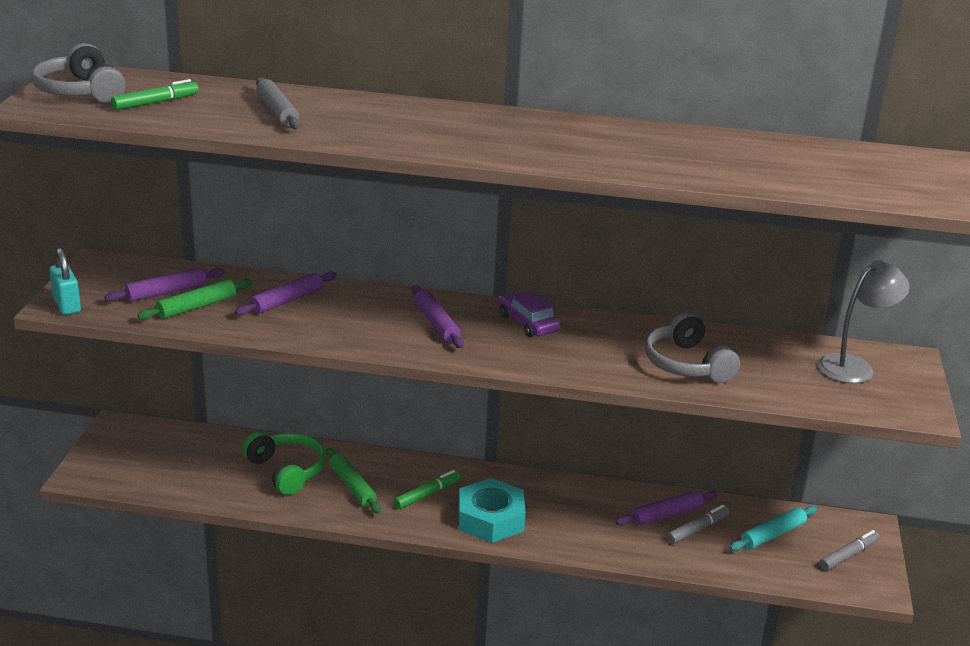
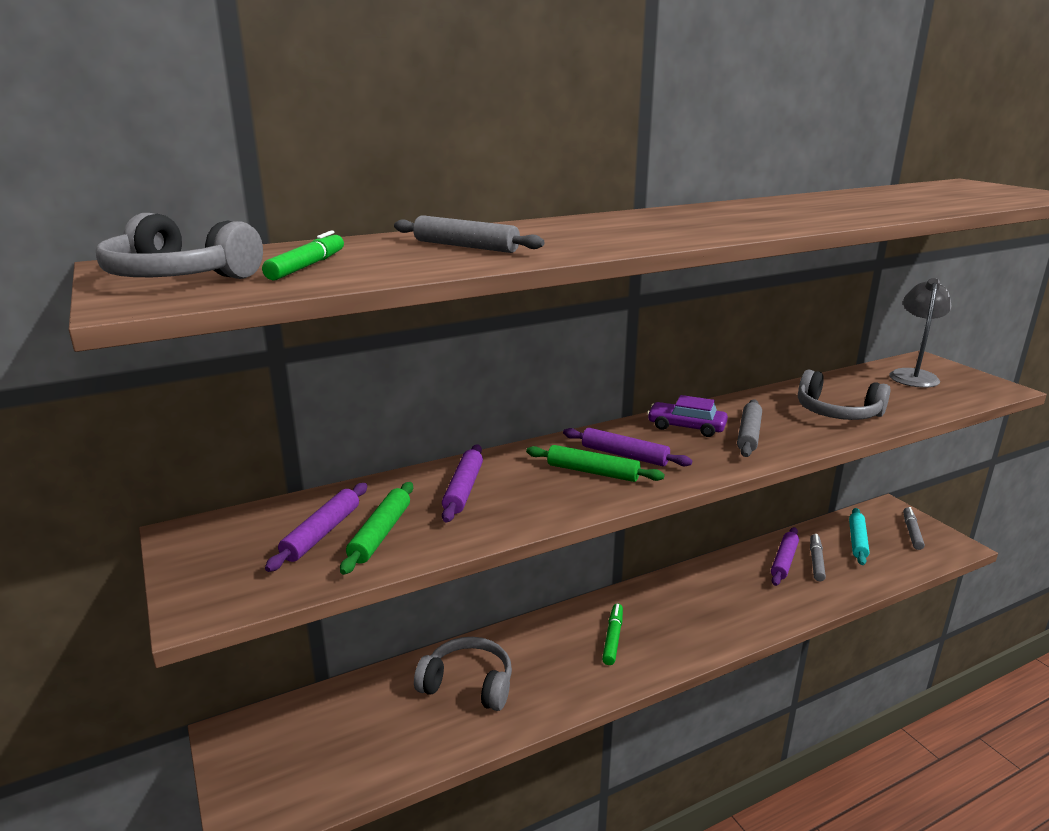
camera: 35 degrees left, 5 degrees down
turquoise padlock [49,248,81,315] -> none
green headphones [243,432,326,495] -> grey headphones [414,637,512,711]
green rolling pin [326,448,381,514] -> green rolling pin moved to [526,445,665,482]
turquoise nut [458,478,526,543] -> none
none -> grey rolling pin [737,399,762,457]

